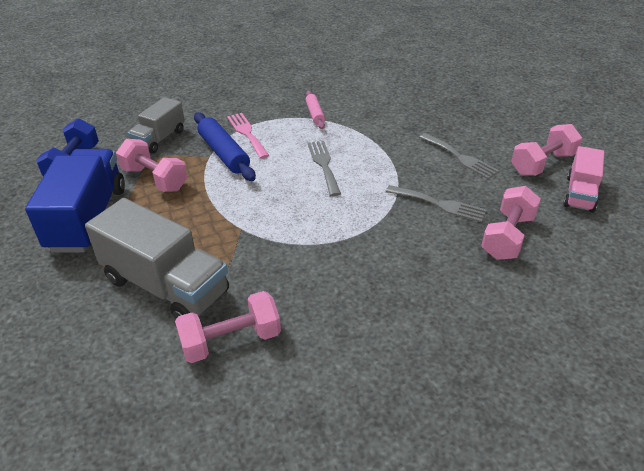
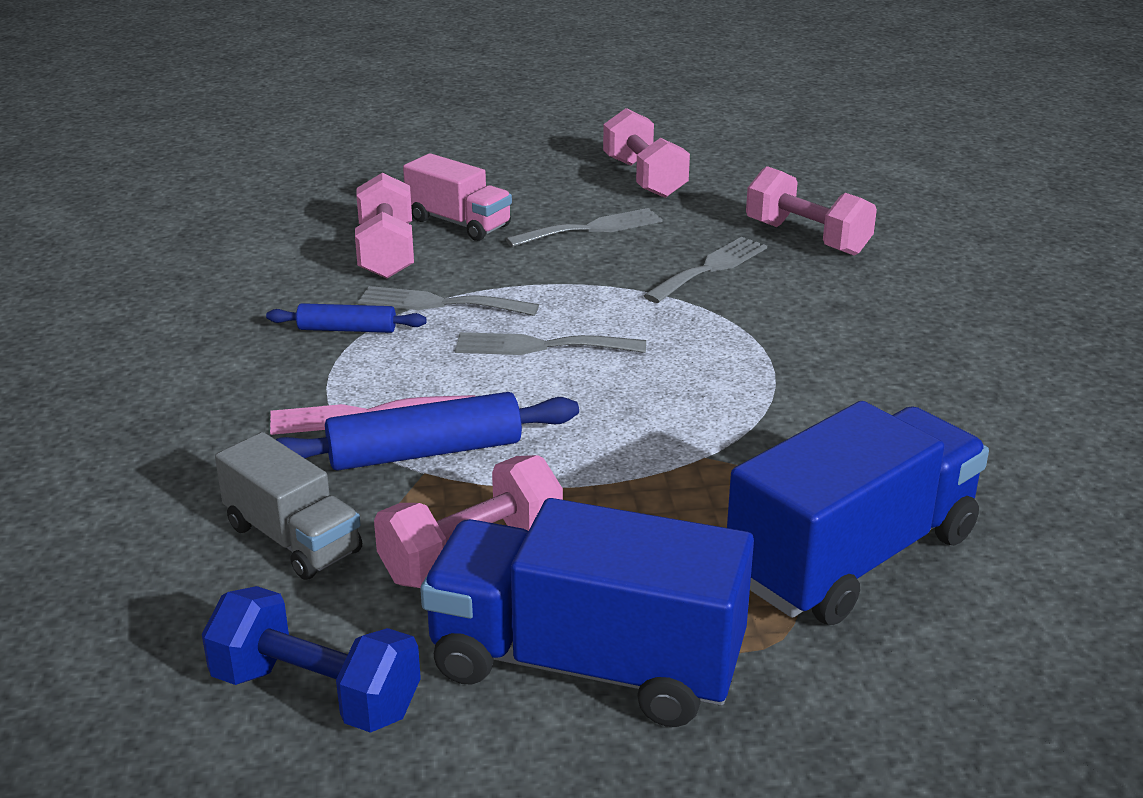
camera: 75 degrees left, 10 degrees down
grey truck [85,198,229,319] -> blue truck [727,401,989,625]
pink dumbbell [175,291,281,363] -> pink dumbbell moved to [355,173,414,279]
pink rolling pin [305,91,325,129] -> blue rolling pin [266,303,426,333]
pink truck [563,146,605,213] -> pink truck moved to [403,153,512,241]
none -> grey fork [358,286,539,316]

